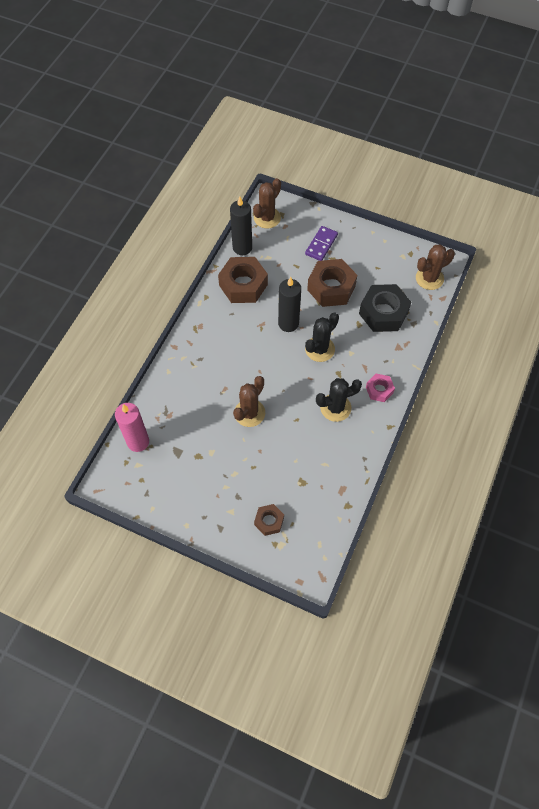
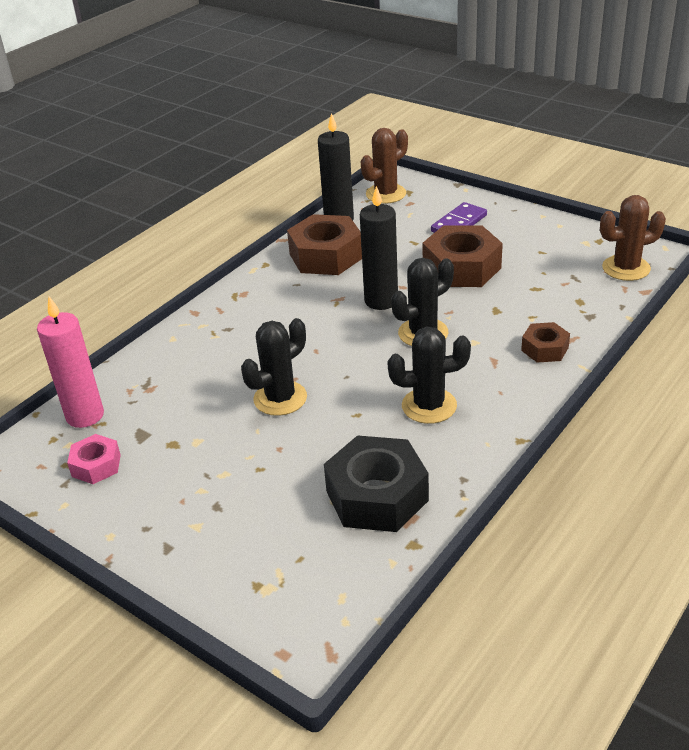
camera: 15 degrees right, 25 degrees down
brown cactus [233,376,265,427] -> black cactus [241,318,307,416]
brown nut [254,504,284,536] -> brown nut moved to [521,322,570,363]
black nut [359,284,411,332] -> black nut moved to [324,435,429,532]
pink nut [366,374,395,402] -> pink nut moved to [67,434,121,484]

